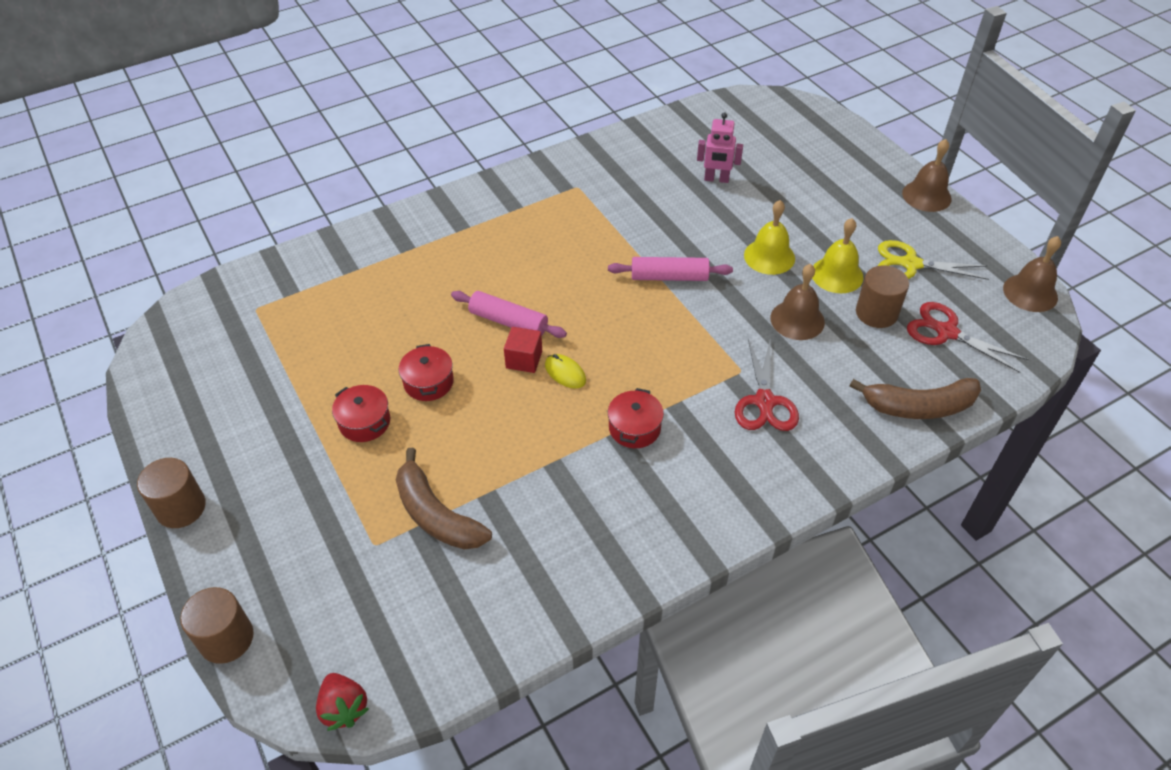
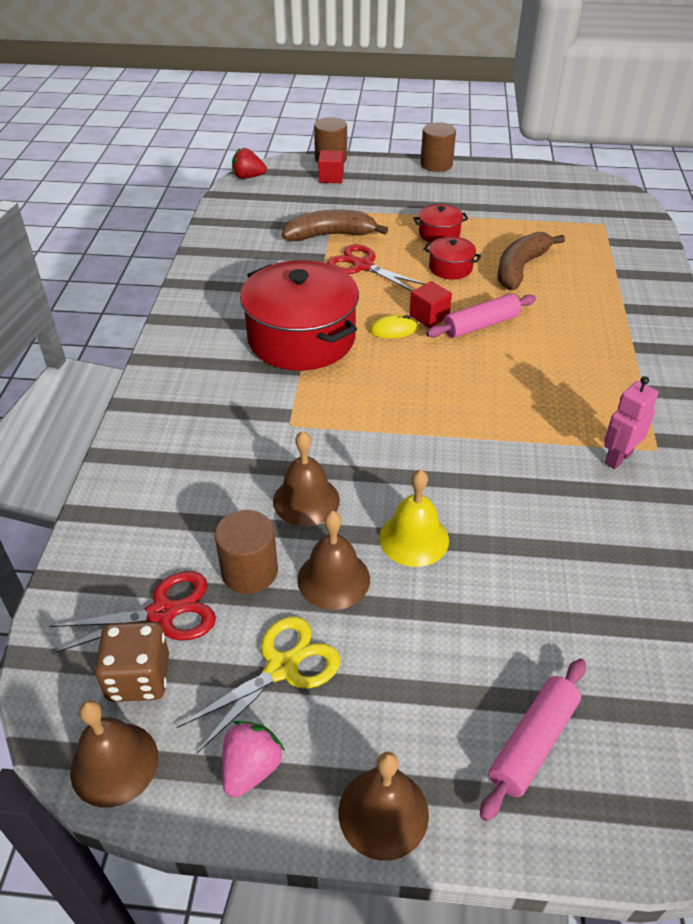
camera: 125 degrees right, 5 degrees down
pink rolling pin [608,257,733,281] -> pink rolling pin moved to [480,659,586,821]
red pot [608,388,664,448] -> red pot [240,260,359,370], size x2.23
pink robot [697,112,743,183] -> pink robot moved to [604,376,658,469]
red scissors [735,339,799,431] -> red scissors moved to [327,244,425,291]
yellow bell [812,218,863,293] -> brown bell [297,511,370,610]
brown banana [850,378,981,419] -> brown banana moved to [497,232,565,290]
none -> brown dice [95,622,169,702]
none -> pink strawberry [222,721,285,797]
none -> red cube [318,150,344,183]

